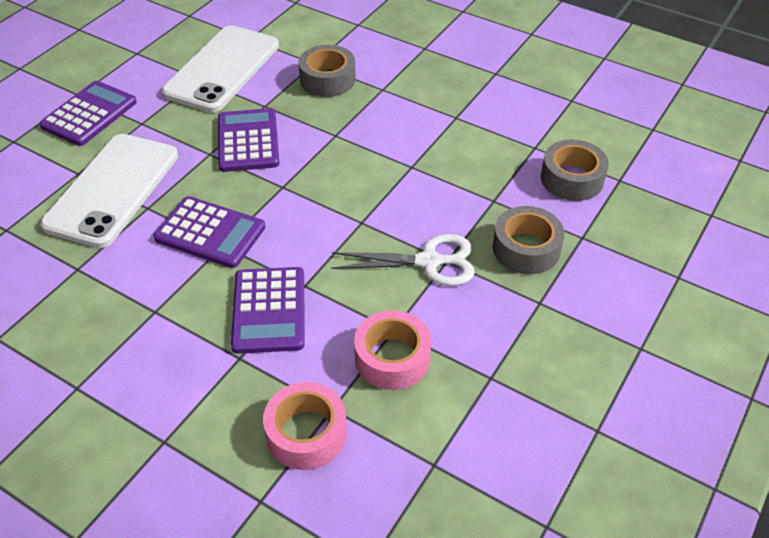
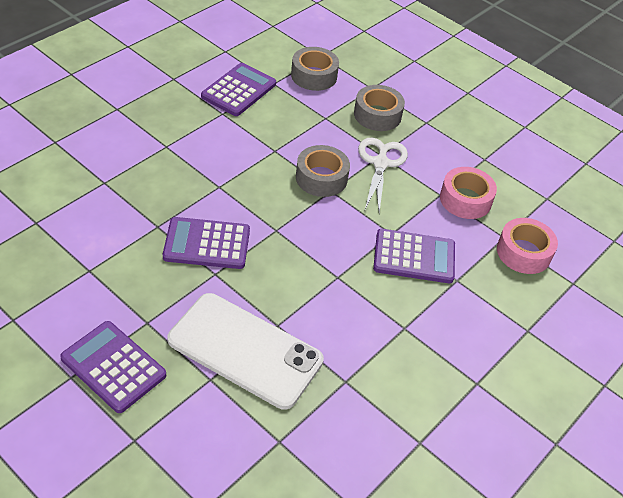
camera: 85 degrees left, 0 degrees up
purple calculator [154,196,265,268] -> purple calculator moved to [201,63,276,116]
white phone [161,25,279,113] -> none
grey tape [298,45,356,97] -> grey tape moved to [296,145,350,197]

